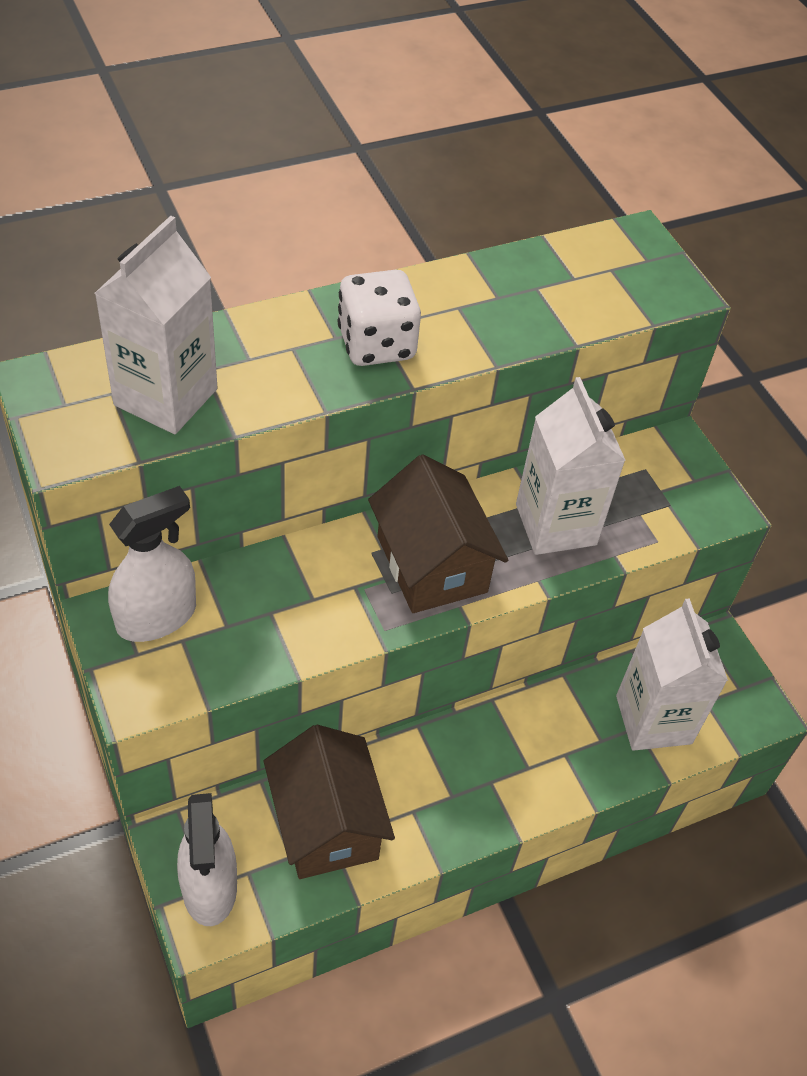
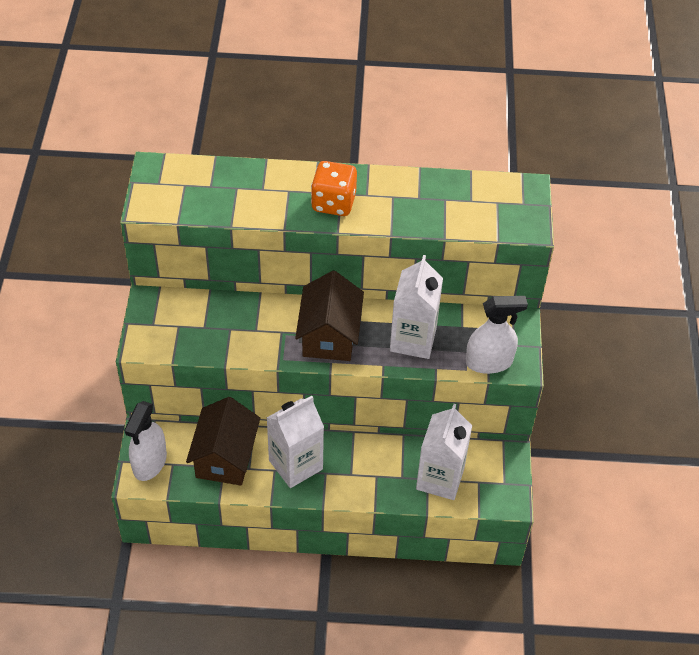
camera: 30 degrees right, 0 degrees up
white carton [94,216,218,434] -> white carton moved to [267,396,324,488]
white spray bottle [108,486,196,642] -> white spray bottle moved to [466,296,528,374]
white dice [337,270,421,366] -> orange dice [311,161,357,216]

